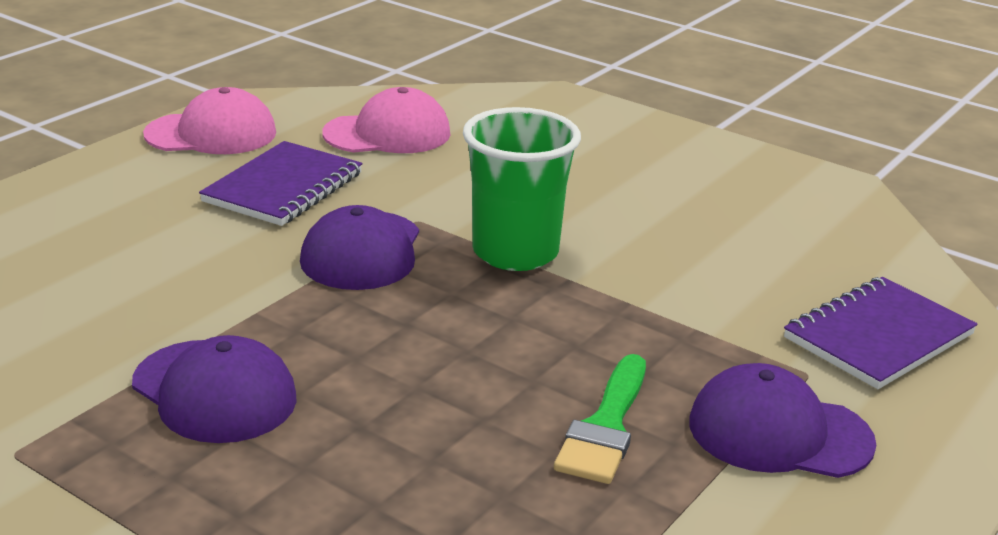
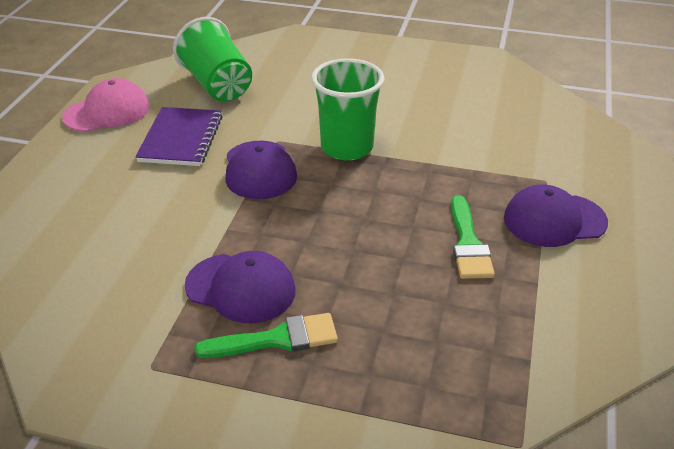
camera: 20 degrees left, 10 degrees up
pink cap [322,87,450,153] -> green cup [173,17,252,102]
purple notebook [784,277,978,389] -> none
none -> green brush [194,313,338,358]

